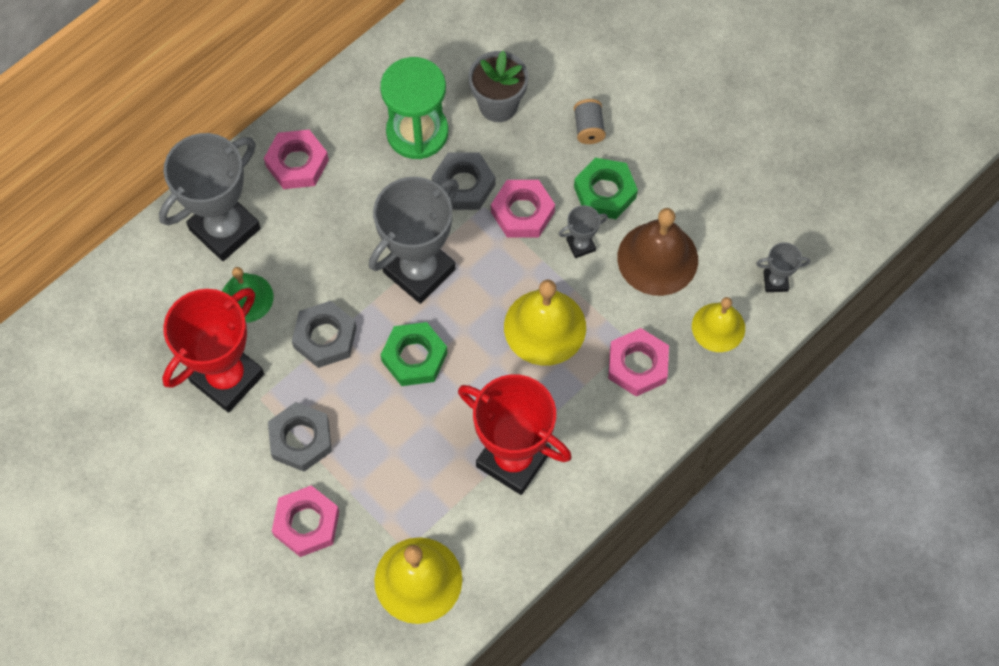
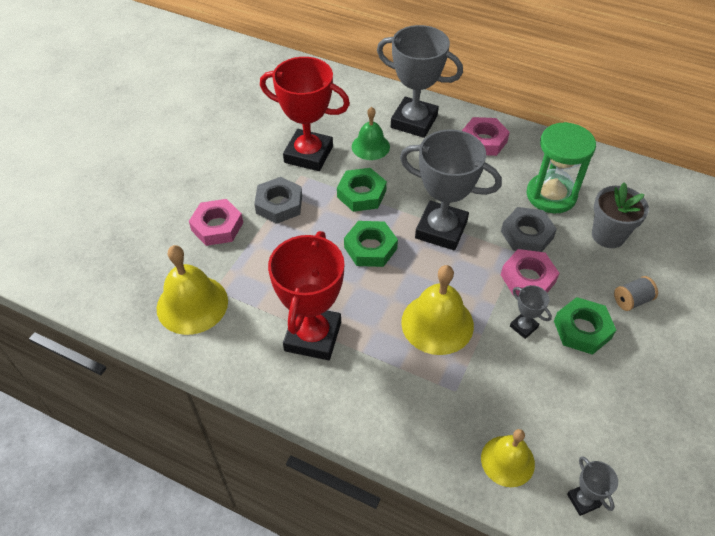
camera: 70 degrees right, 15 degrees down
grey nut [292,301,357,368] -> green nut [337,168,387,212]
pink nut [608,328,669,397] -> none
brown bell [617,208,698,296] -> none

